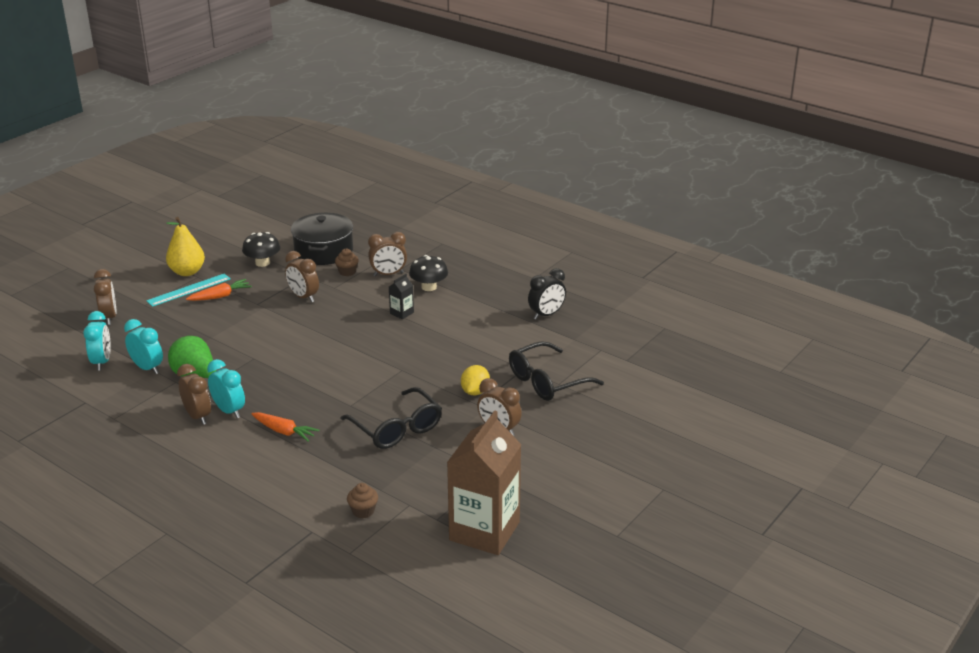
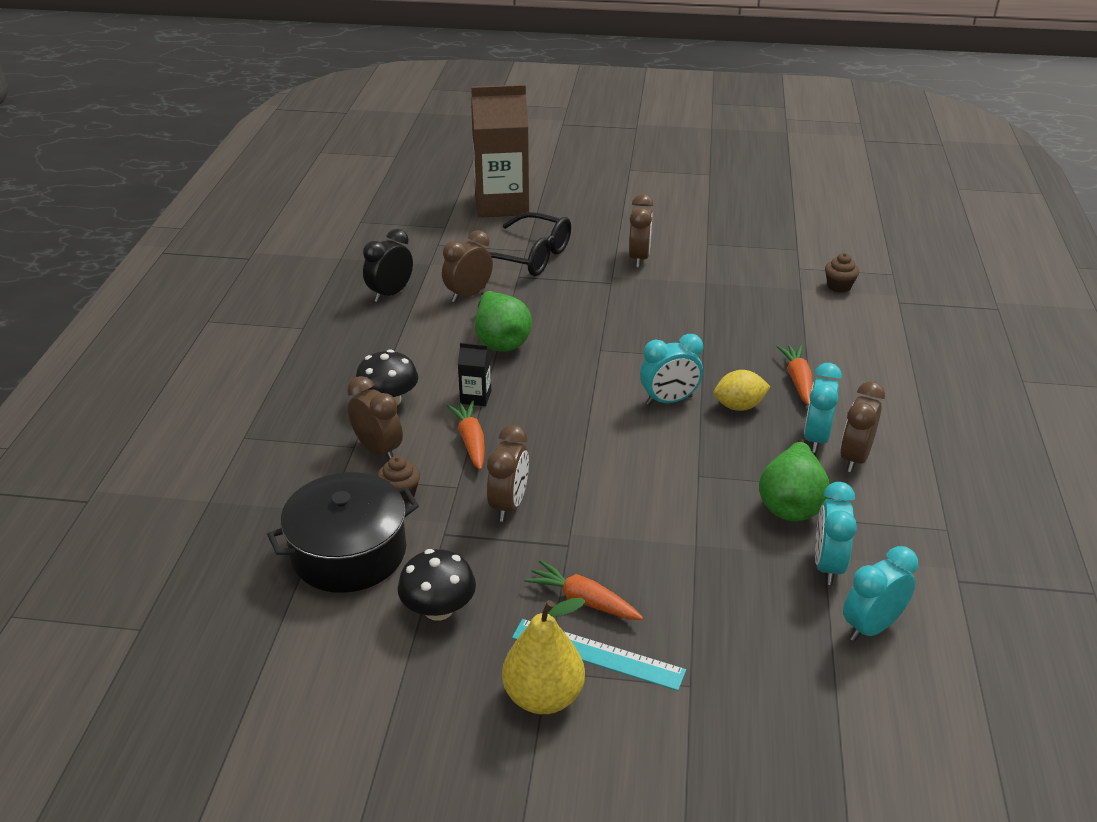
camera: 120 degrees left, 5 degrees up
brown clock [94,269,117,325] -> brown clock moved to [442,230,493,303]
black glasses [340,387,442,449] -> none
brown carton [447,410,521,555] -> brown carton moved to [471,84,529,218]
yellow lemon [461,365,490,395] -> yellow lemon moved to [714,370,770,411]
black clock [528,268,566,319] -> black clock turned 75 degrees counterclockwise [363,229,413,302]
none -> orange carrot [447,400,485,470]
none -> green pear [475,291,532,352]
none -> turquoise clock [640,334,703,405]

